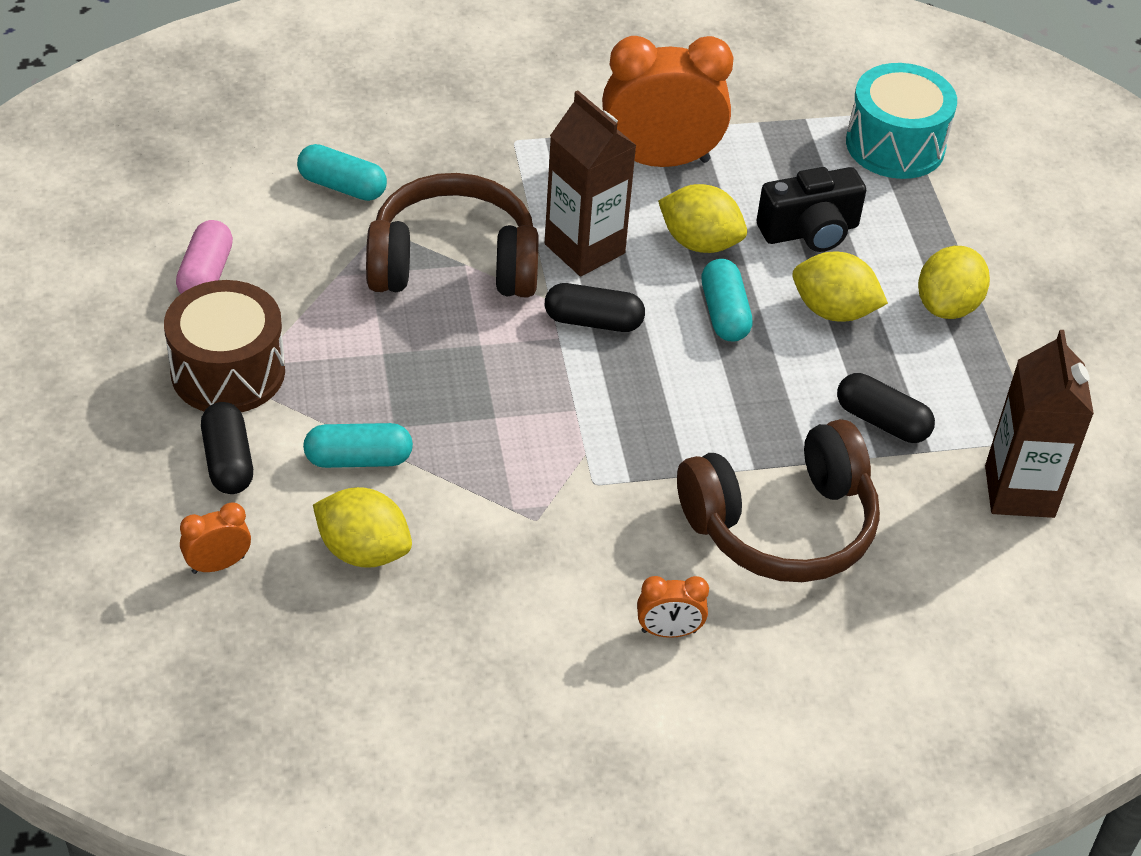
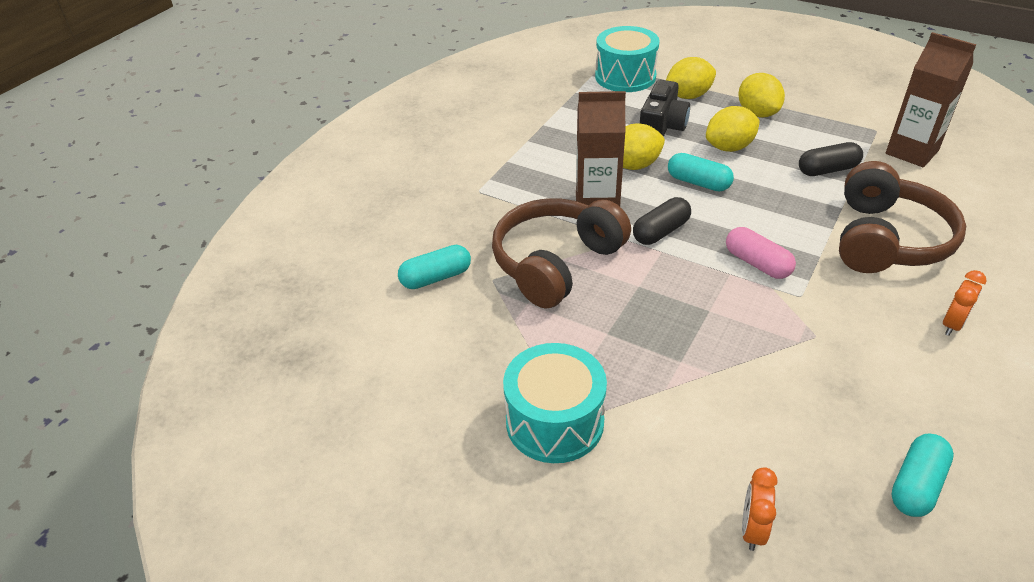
camera: 45 degrees left, 5 degrees down
brown drum [164,280,285,412] -> turquoise drum [503,343,607,463]
pink capsule [176,220,233,294] -> pink capsule moved to [726,227,796,279]
black capsule [201,402,253,494] -> none
turquoise capsule [303,423,413,468] -> turquoise capsule moved to [891,434,954,517]
yellow lemon [313,487,412,568] -> yellow lemon moved to [666,57,716,99]
orange clock [602,36,734,167] -> none

